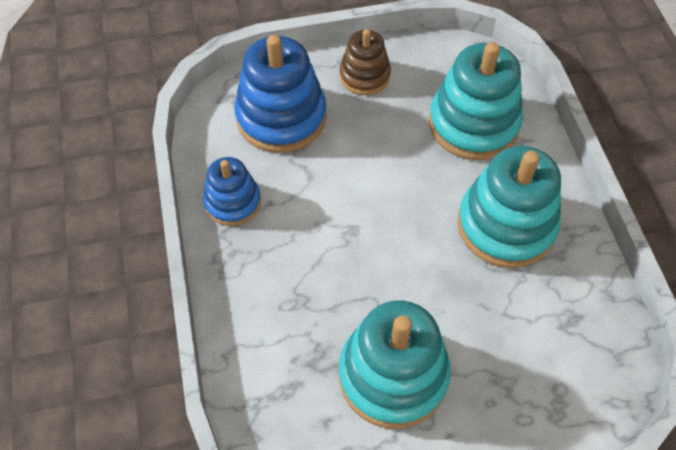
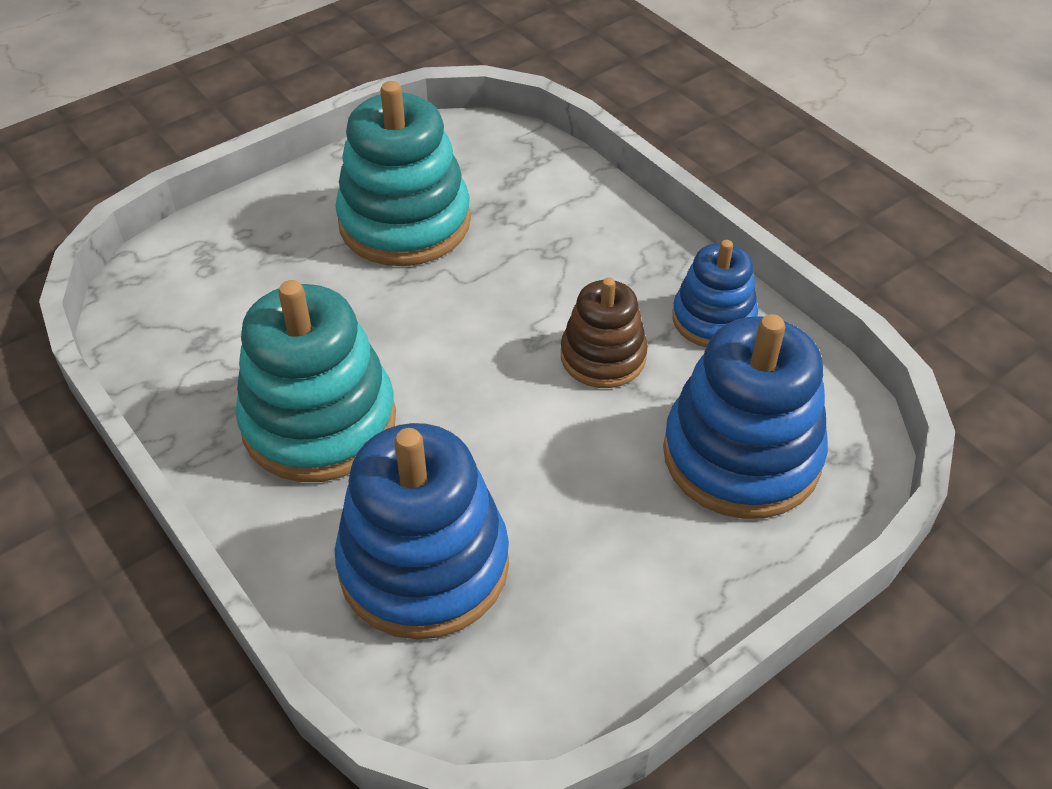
camera: 155 degrees right, 10 degrees down
brown stacking toy [339,29,391,95] -> brown stacking toy moved to [561,278,648,388]
turquoise stacking toy [429,42,523,160] -> blue stacking toy [335,423,509,640]

